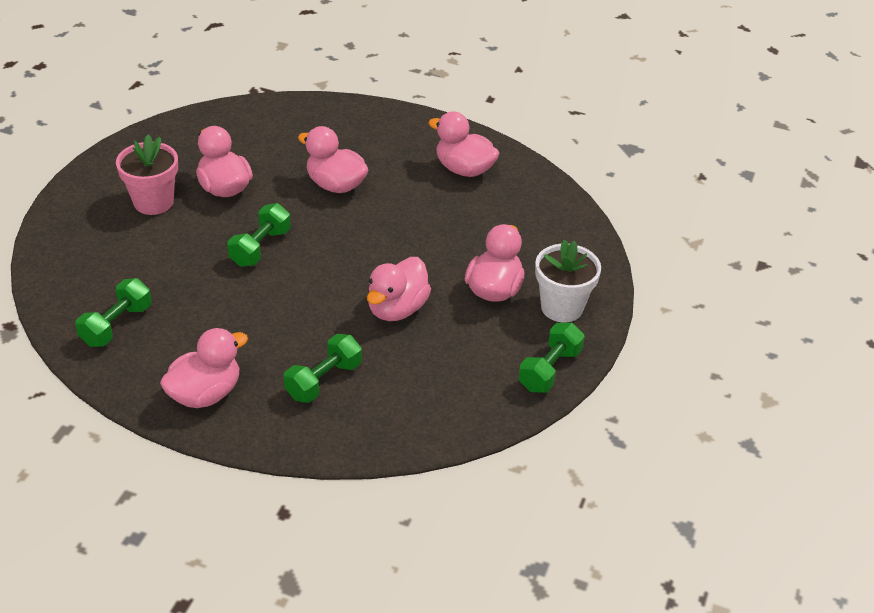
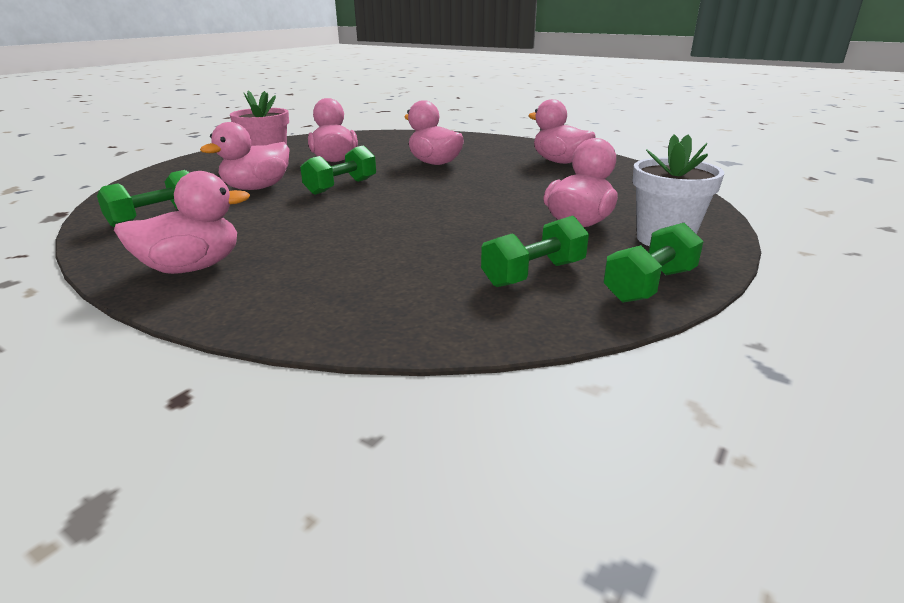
camera: 15 degrees right, 15 degrees down
green dumbbell [284,334,362,403] -> green dumbbell moved to [481,216,589,287]
pink duck [367,257,431,321] -> pink duck moved to [200,122,290,190]

